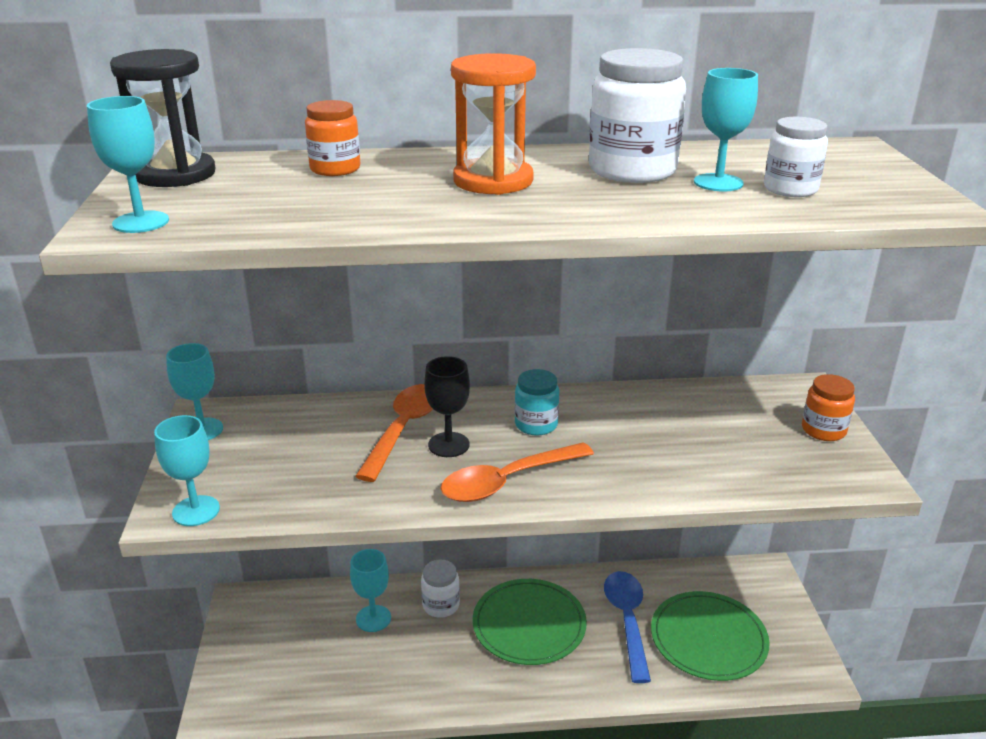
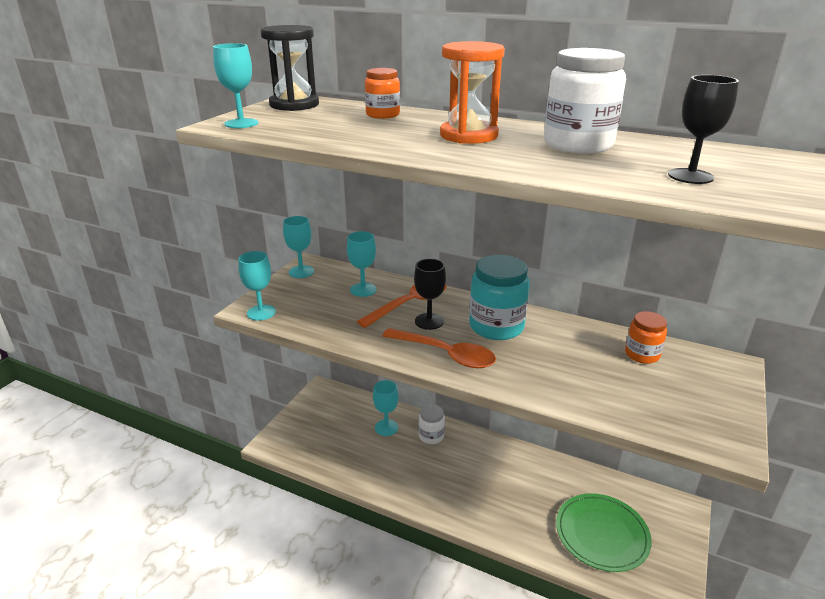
camera: 30 degrees right, 0 degrees up
orange spoon [441,442,594,502] -> orange spoon turned 150 degrees counterclockwise [382,328,496,368]
green plate [473,579,587,665] -> none
turquoise jar [515,369,559,436] -> turquoise jar [469,255,530,340], size x1.74
blue spoon [604,571,651,683] -> none
turquoise goblet [694,68,758,192] -> turquoise goblet moved to [347,231,377,297]
white jar [764,117,828,197] -> black goblet [668,75,739,184]
orange jar [802,374,855,441] -> orange jar moved to [625,311,667,364]

